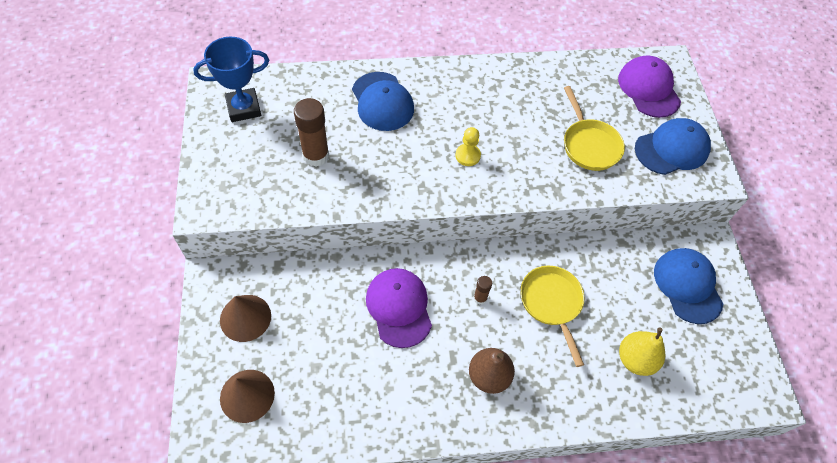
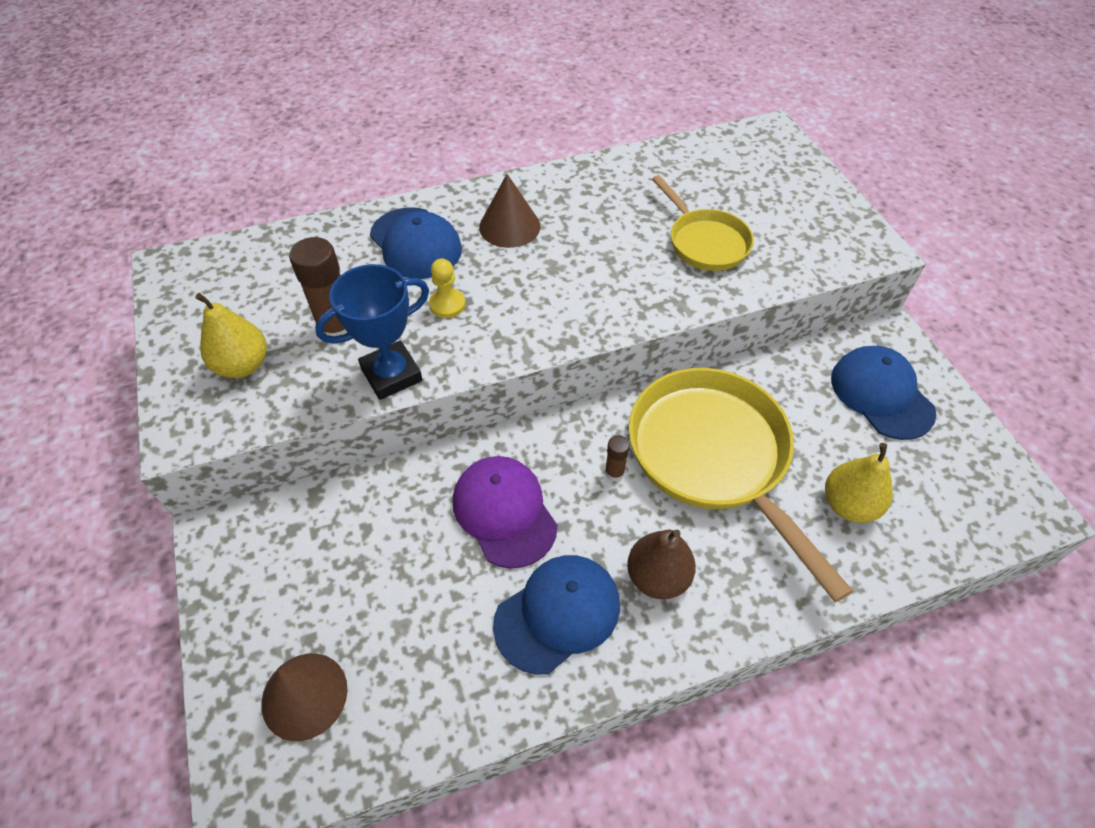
camera: 10 degrees left, 5 degrees down
blue trophy [193,37,269,122] -> blue trophy moved to [315,264,429,400]
brown cone [220,295,271,342] -> brown cone moved to [479,174,540,248]
yellow pawn [455,127,481,166] -> yellow pawn moved to [429,258,466,318]
yellow pan [520,266,584,367] -> yellow pan [628,368,853,602], size x1.79
purple cap [618,56,681,118] -> none
blue cap [635,118,711,175] -> blue cap moved to [493,555,620,675]
none -> yellow pear [195,293,267,378]

